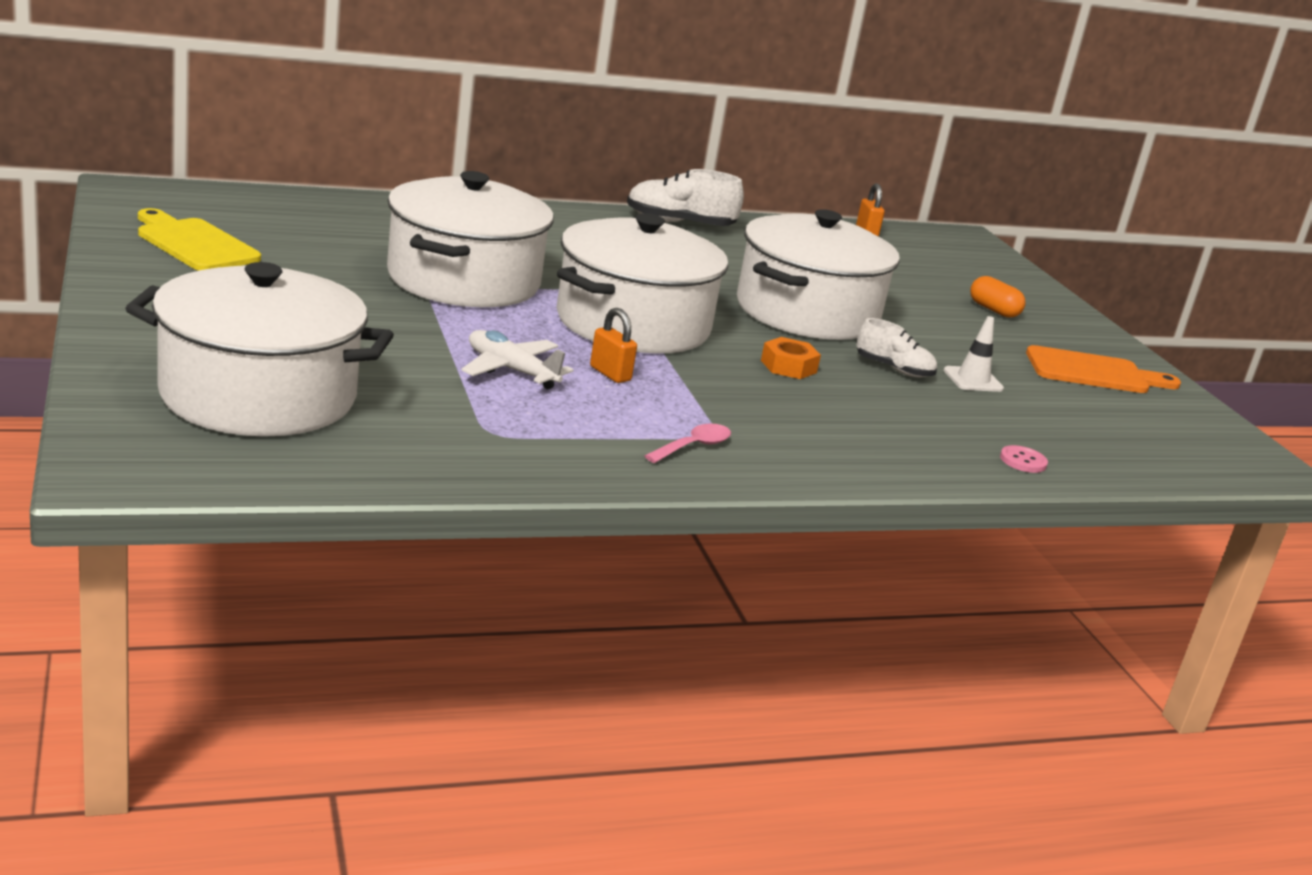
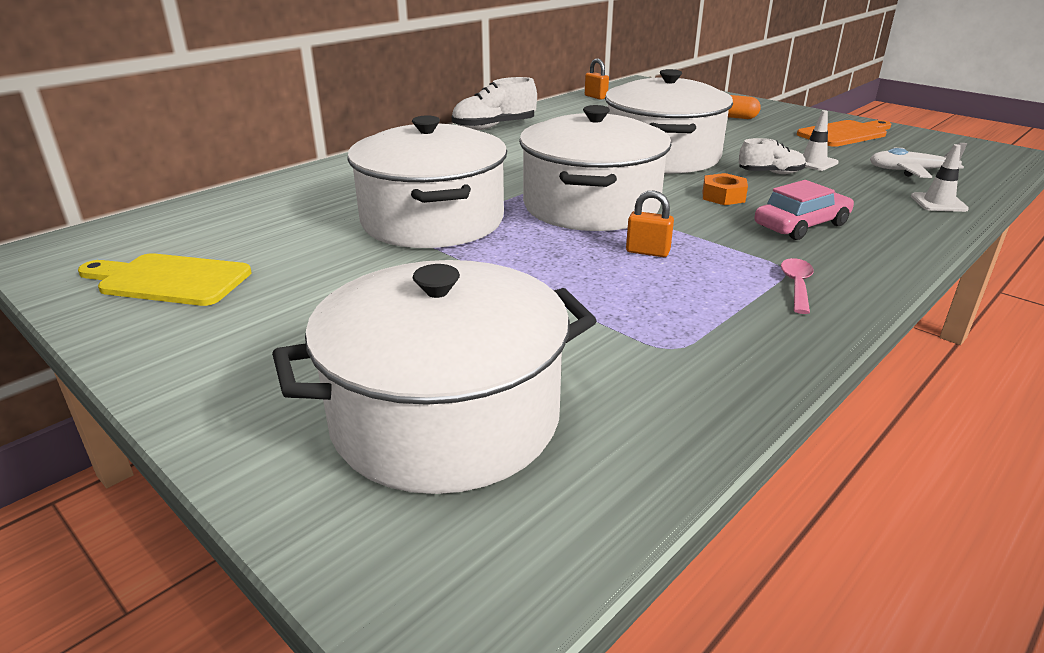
camera: 25 degrees left, 5 degrees up
white plane [461,330,574,389] -> white plane moved to [870,143,967,178]
pink button [1000,445,1048,473] -> white traffic cone [911,144,969,212]
none -> pink car [754,180,854,240]

